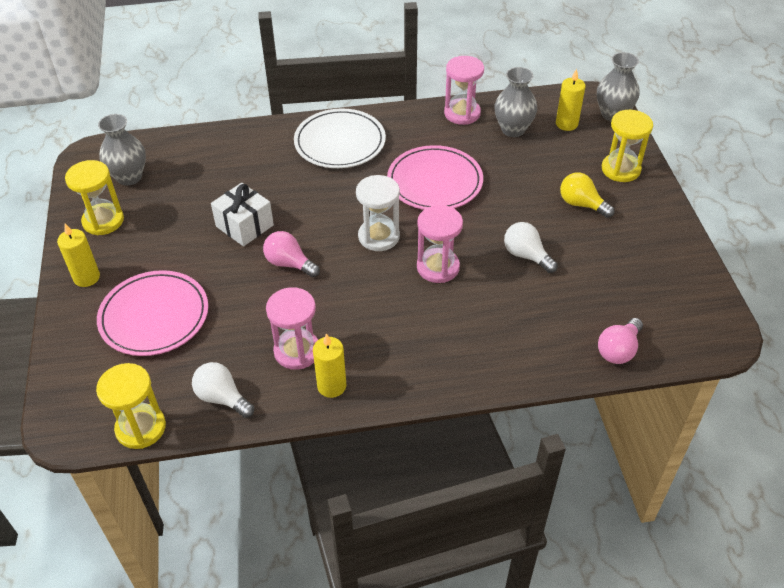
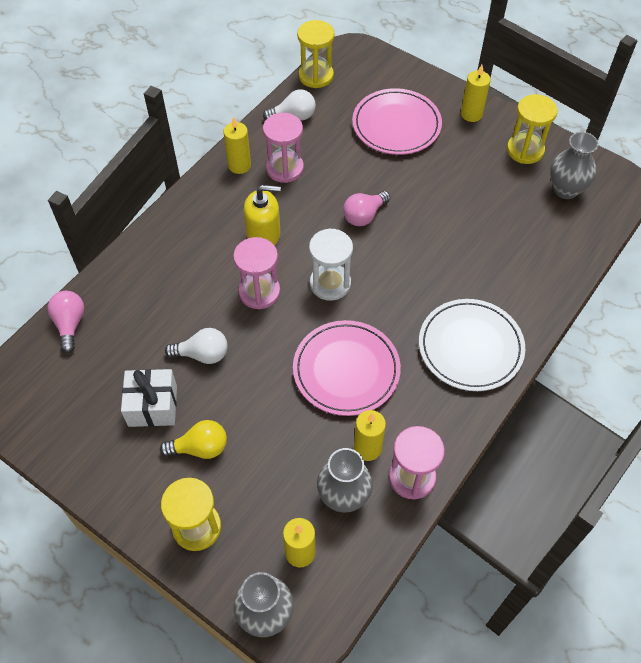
camera: 135 degrees right, 10 degrees up
white gift [211,183,274,246] -> white gift moved to [121,369,177,427]
pink light bulb [263,231,320,277] -> pink light bulb turned 150 degrees clockwise [343,191,390,226]
none -> yellow soap dispenser [244,185,281,246]
none -> yellow candle [354,410,386,461]

